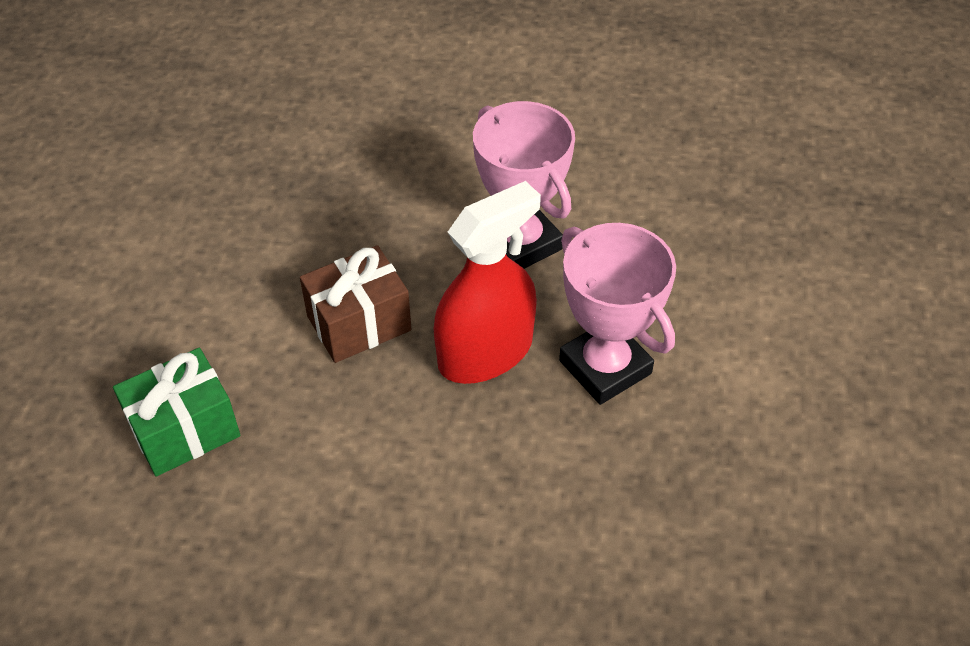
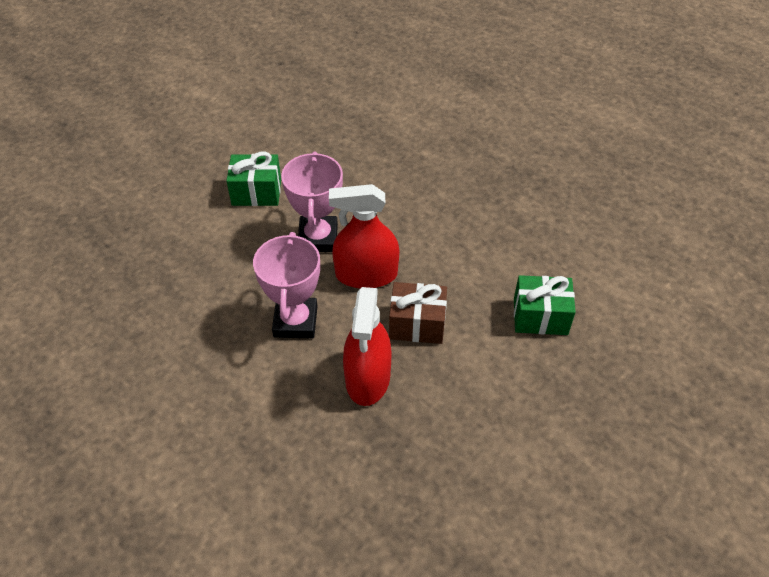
camera: 145 degrees left, 0 degrees up
none -> green gift [226,151,281,206]
none -> red spray bottle [343,287,392,406]

